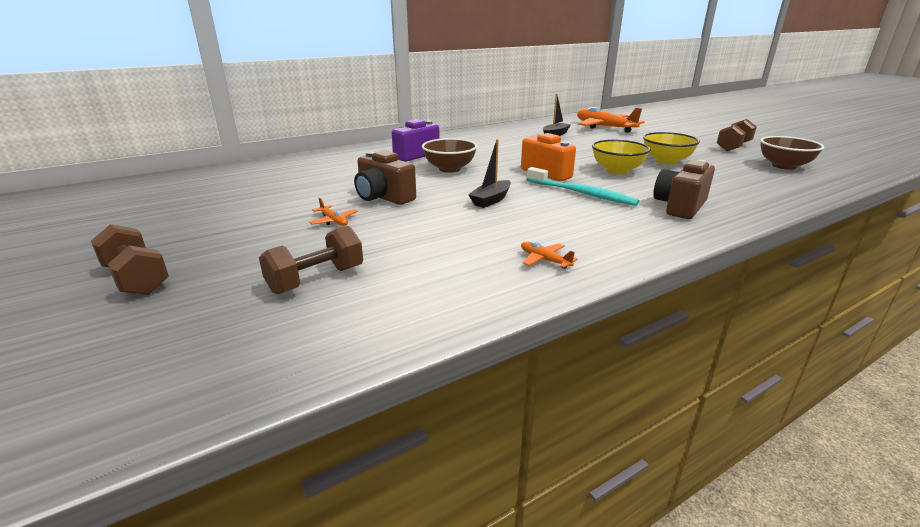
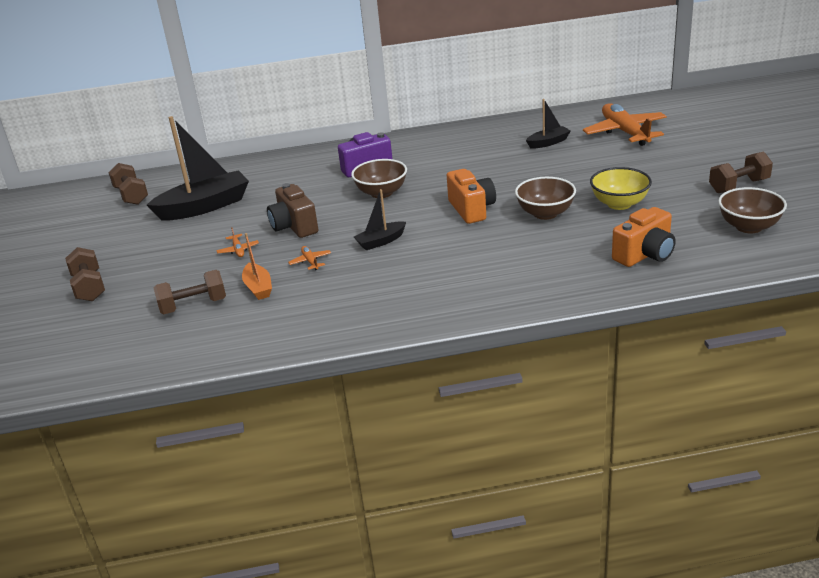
camera: 25 degrees right, 5 degrees up
orange plane [521,242,578,269] -> orange plane moved to [288,246,331,270]
turquoise toothbrush [527,167,640,206] -> none
yellow bowl [592,140,651,174] -> brown bowl [515,177,576,220]
brown camera [653,160,715,219] -> none
none -> brown dumbbell [108,163,148,205]
none -> black boat [147,116,249,221]
none -> orange boat [242,233,272,300]
none -> orange camera [612,207,676,267]

